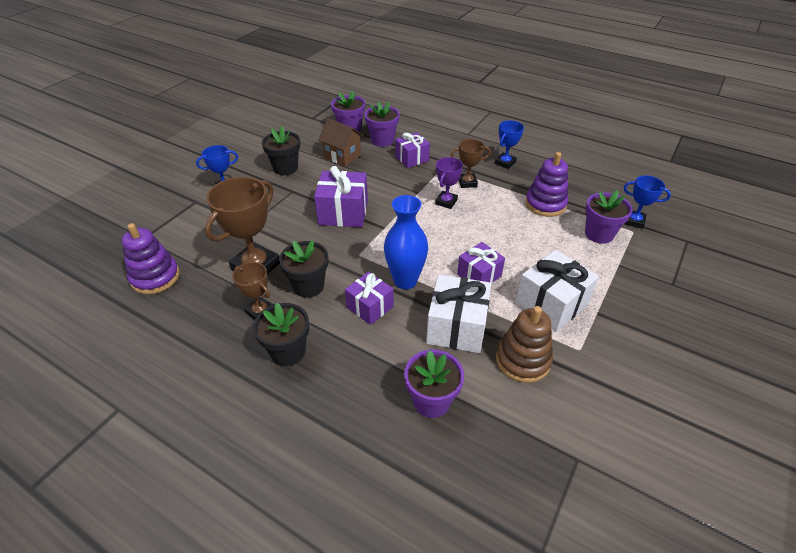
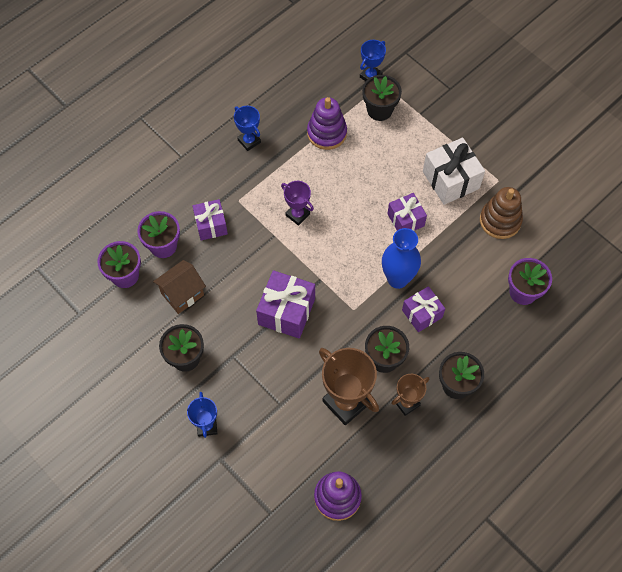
camera: 75 degrees left, 20 degrees up
white gift [426,274,491,353] -> none
brown trophy [451,139,491,188] -> none
purple flower pot [585,190,633,244] -> black flower pot [362,75,402,121]

